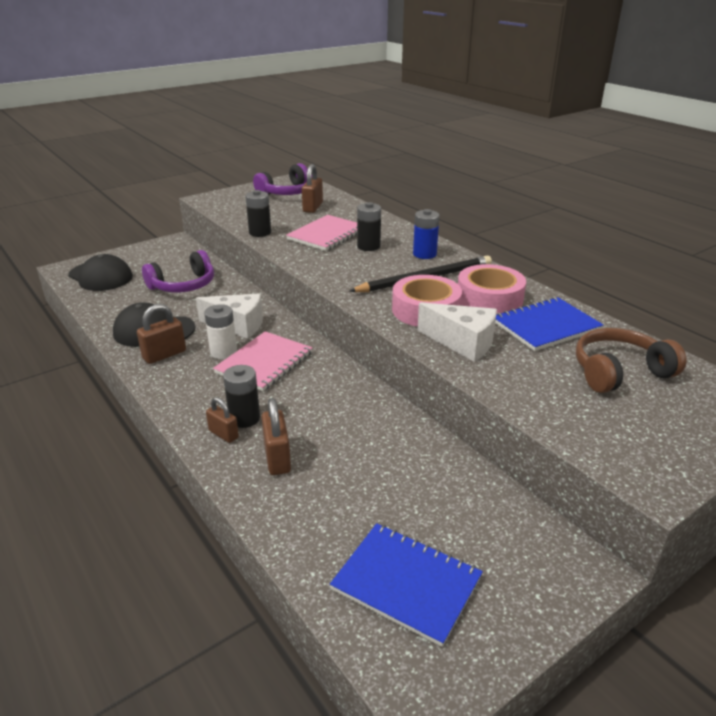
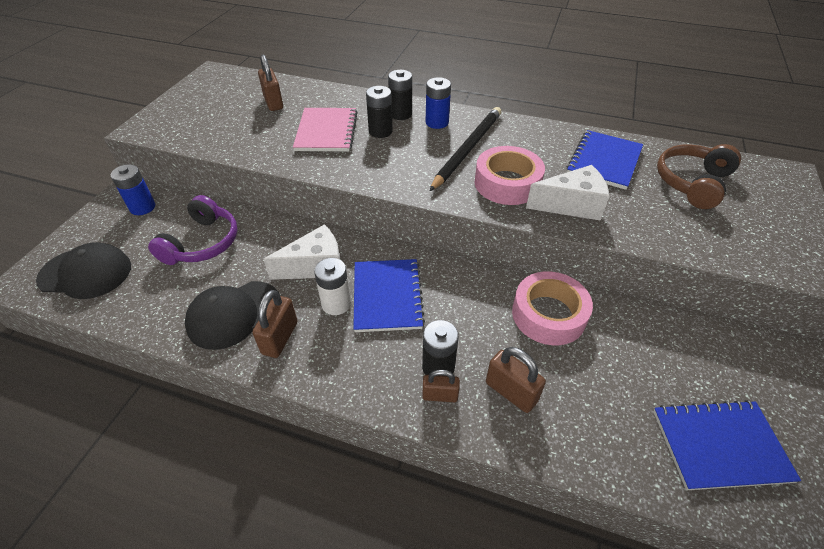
camera: 35 degrees left, 15 degrees up
pink notebook [213,331,313,391] -> blue notebook [353,259,425,332]
black battery [245,190,271,237] -> black battery moved to [388,70,412,120]
purple headphones [253,163,308,195] -> none
pink tape [458,264,526,314] -> pink tape moved to [512,272,593,345]
none -> blue battery [110,164,155,215]

